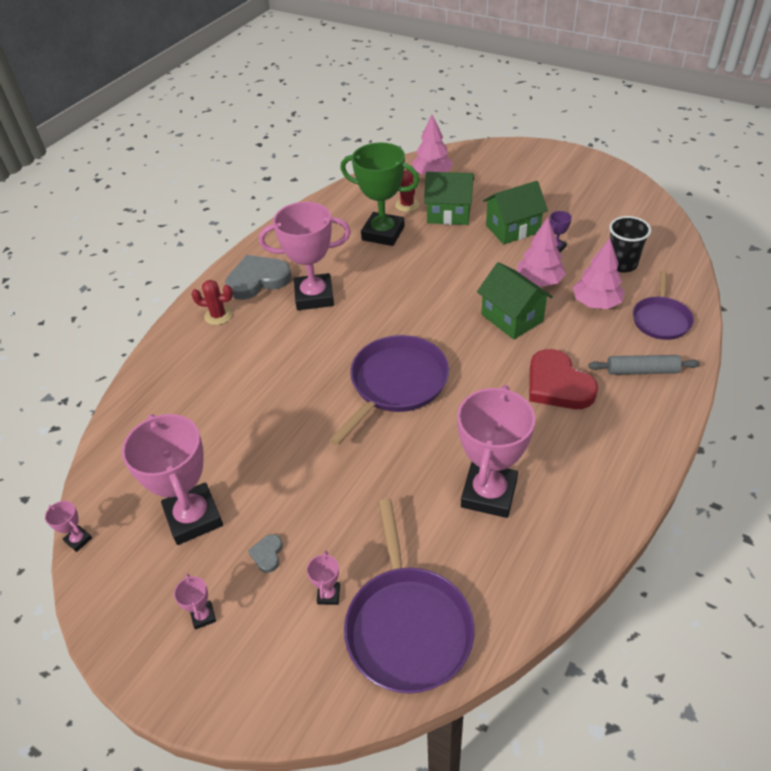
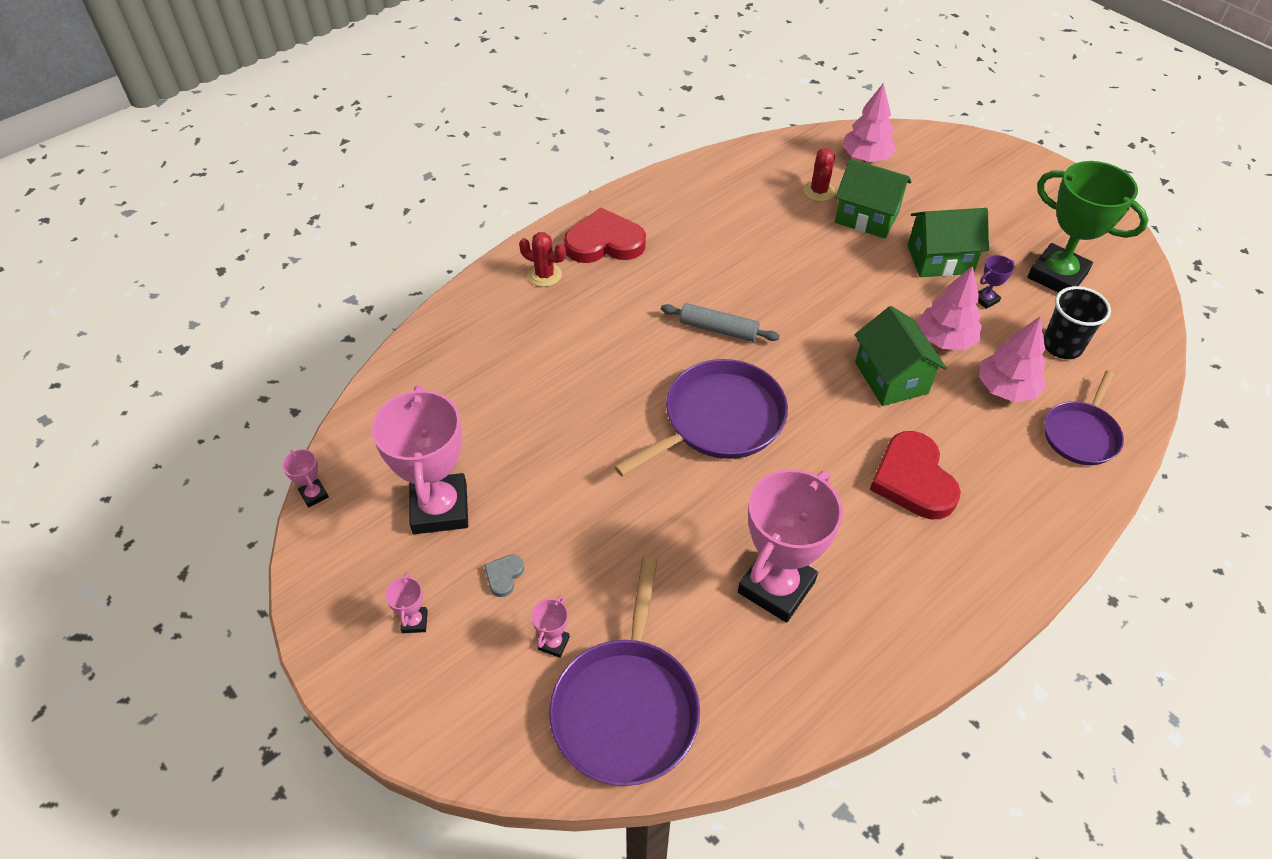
camera: 15 degrees right, 5 degrees up
grey heart [225,255,292,300] -> red heart [564,208,646,263]
pink trophy [259,202,351,310] -> none
green trophy [340,142,420,246] -> green trophy moved to [1028,161,1148,293]
grey rolling pin [589,355,700,375] -> grey rolling pin moved to [661,303,780,342]

